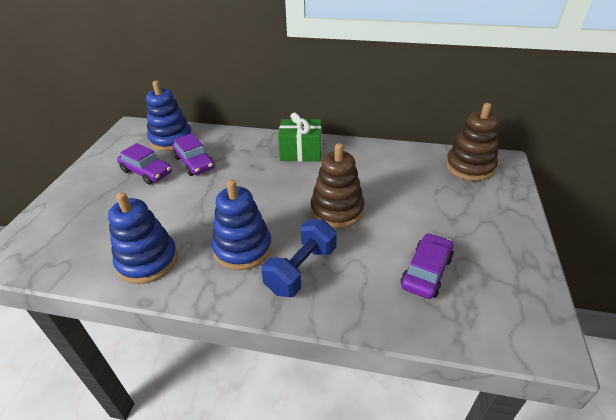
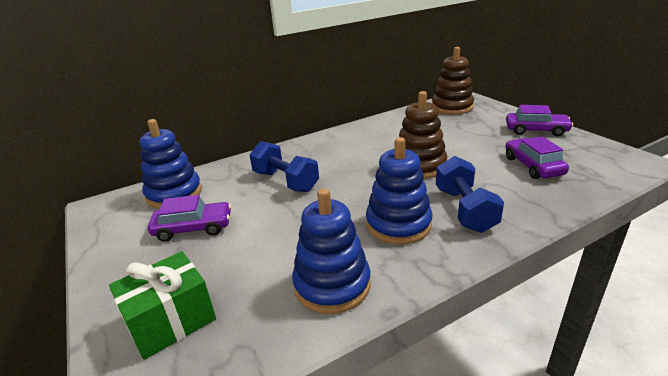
camera: 40 degrees left, 10 degrees down
purple car [172,133,215,176] -> purple car moved to [506,105,573,136]
green gift [278,113,321,162] -> green gift moved to [109,251,216,360]
none -> blue dumbbell [249,141,319,192]

